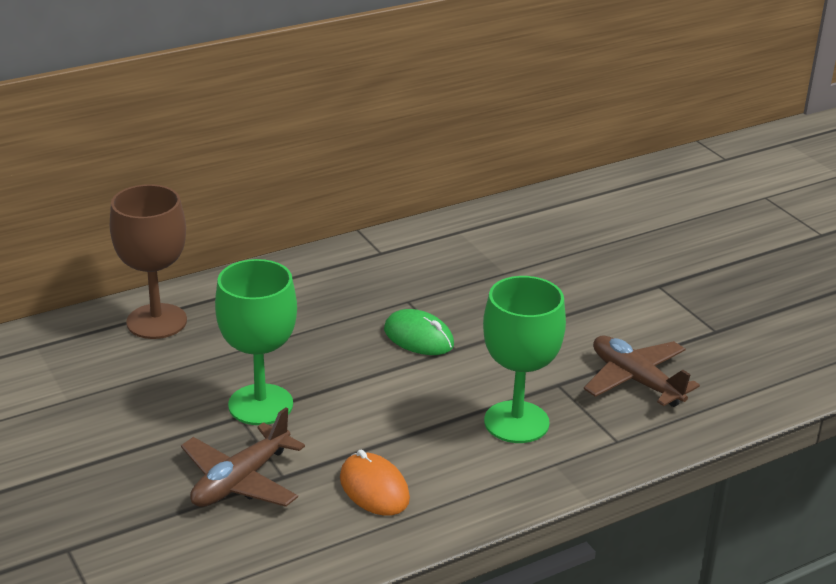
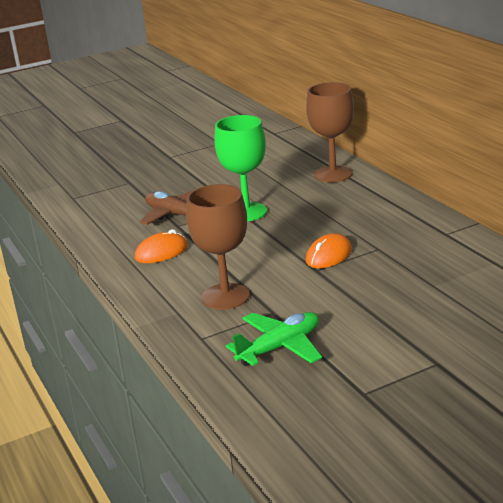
camera: 95 degrees right, 5 degrees down
green mouse [384,309,454,355] -> orange mouse [306,233,352,269]
green goblet [483,276,566,443] -> brown goblet [186,184,250,310]
brown plane [584,336,700,407] -> green plane [226,312,322,366]

